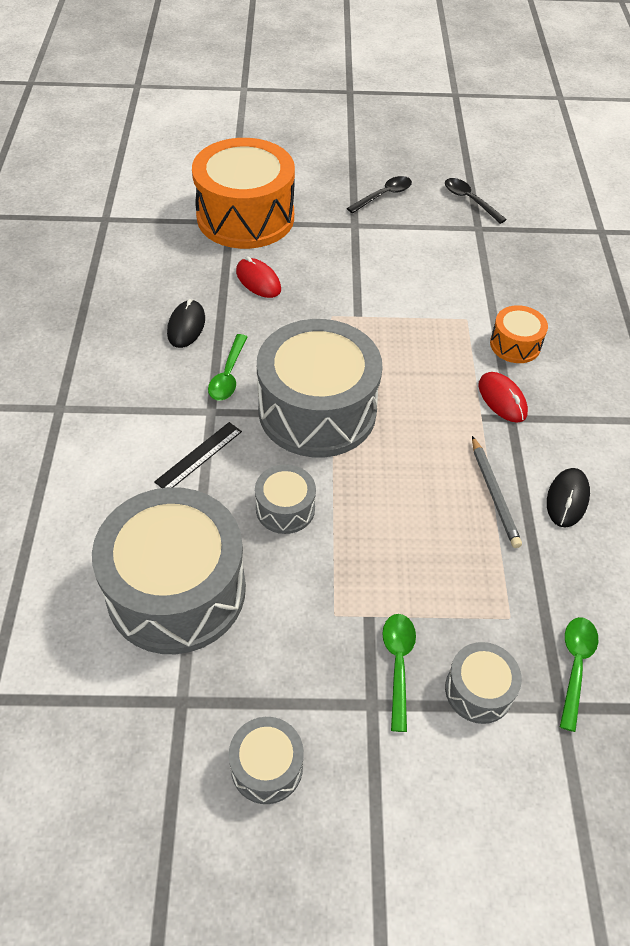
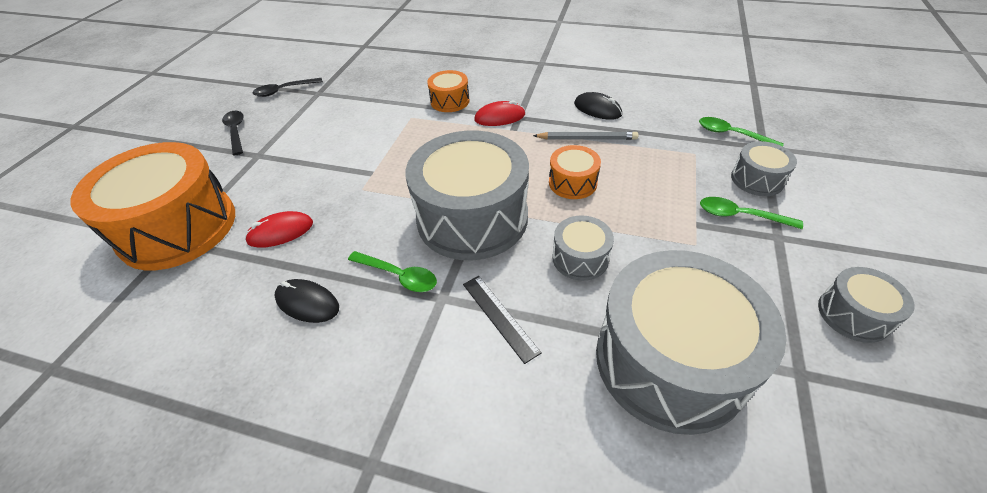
camera: 70 degrees left, 5 degrees down
none -> orange drum [549,145,601,199]

